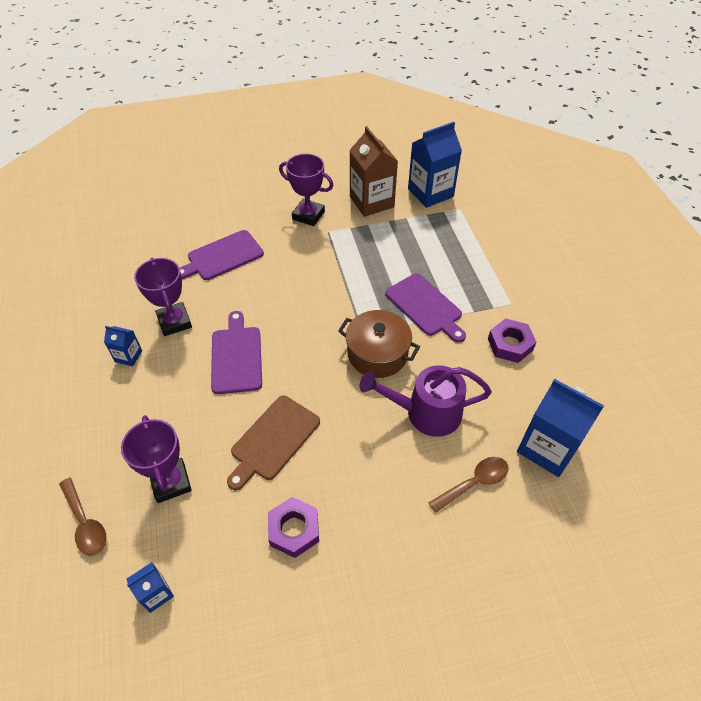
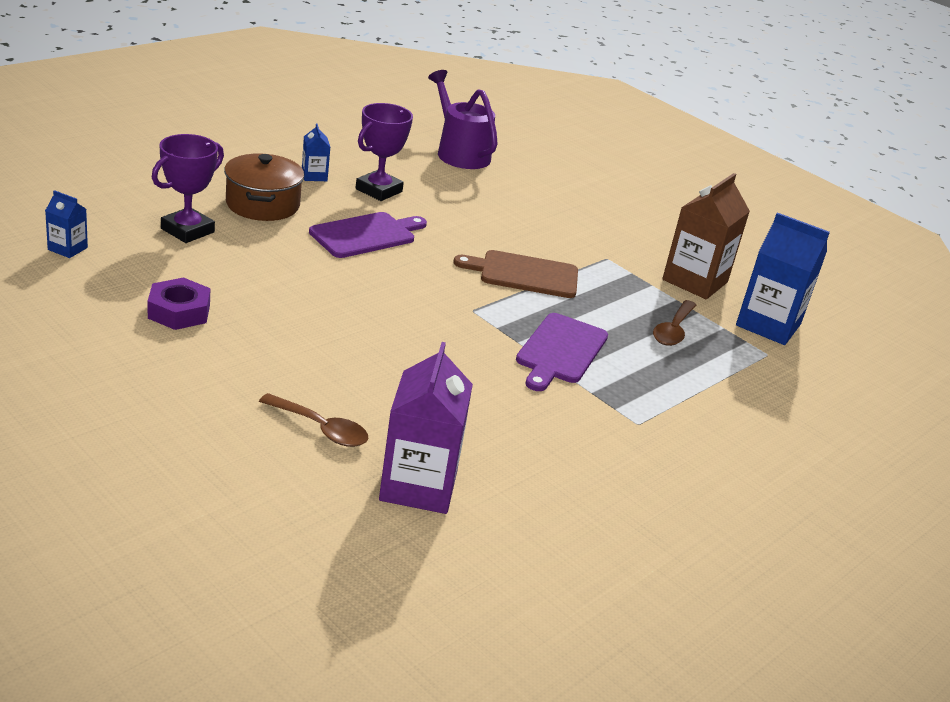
camera: 55 degrees right, 20 degrees down
brown spoon [59,477,106,555] -> brown spoon moved to [653,300,697,346]
purple cutting board [180,230,264,280] -> none
brown cutting board [227,395,320,490] -> brown cutting board moved to [454,250,578,298]
purple trophy [279,154,334,226] -> none
brown pot [338,310,420,378] -> brown pot moved to [224,153,304,221]
purple watering can [360,365,492,437] -> purple watering can moved to [428,70,498,169]
purple nut [488,318,536,363] -> none
blue carton [517,379,604,477] -> purple carton [379,342,473,514]

